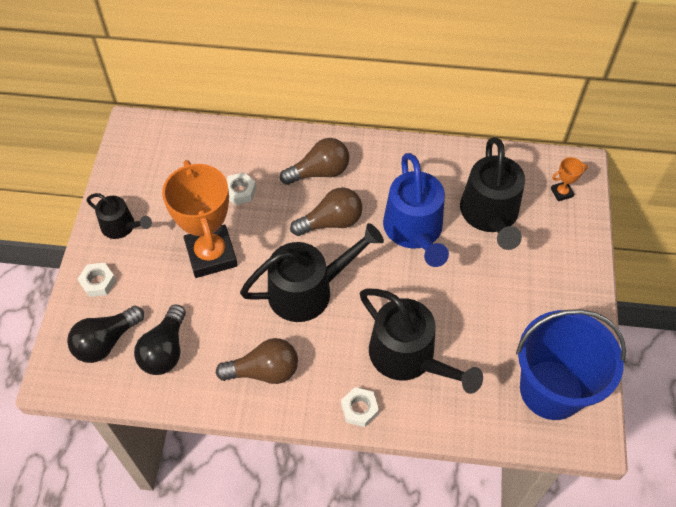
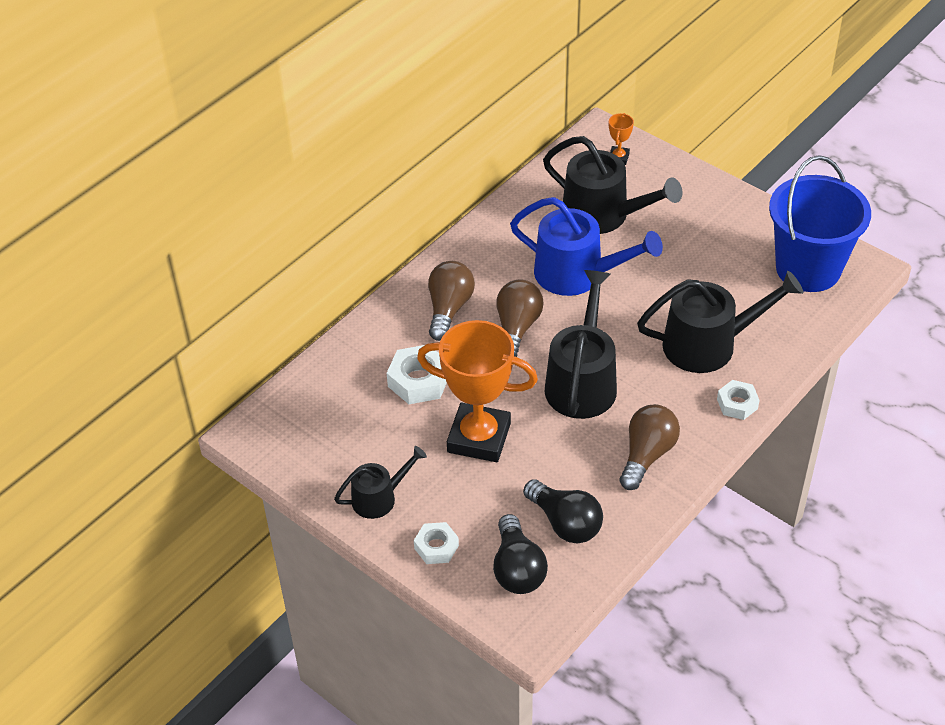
camera: 55 degrees left, 10 degrees down
white nut [226,172,256,205] -> white nut [387,345,447,404], size x1.55

